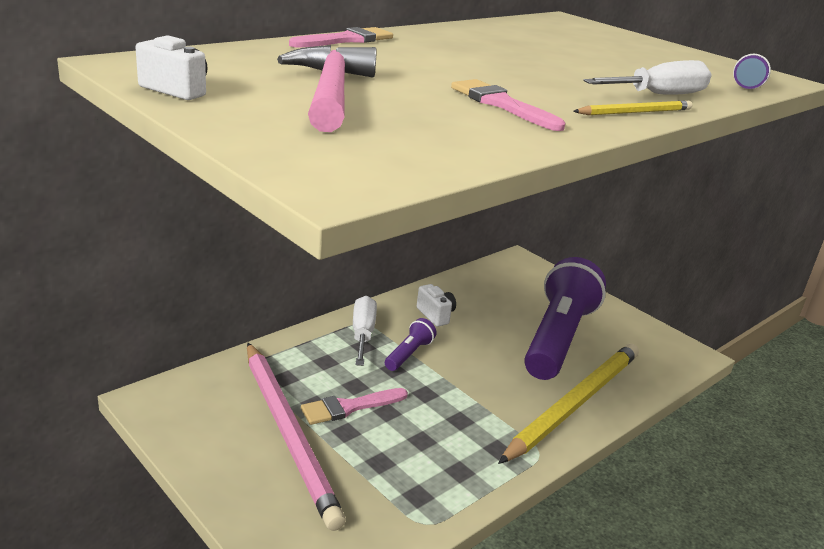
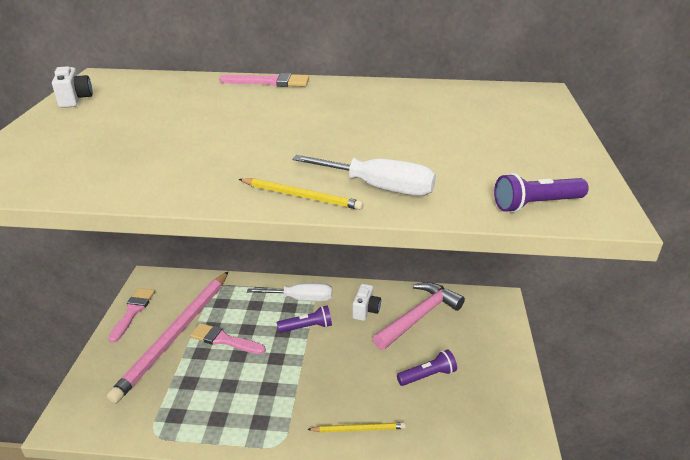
camera: 50 degrees right, 5 degrees up
pink hammer [277,45,377,132] -> pink hammer moved to [373,282,465,350]
white screwdriver [353,296,377,366] -> white screwdriver turned 45 degrees clockwise [247,283,332,302]
pink brush [451,79,565,131] -> pink brush moved to [108,288,155,343]
yellow pencil [498,344,639,464] -> yellow pencil [307,422,406,432], size x0.42
purple flashlight [524,257,606,380] -> purple flashlight [397,350,457,386], size x0.42

